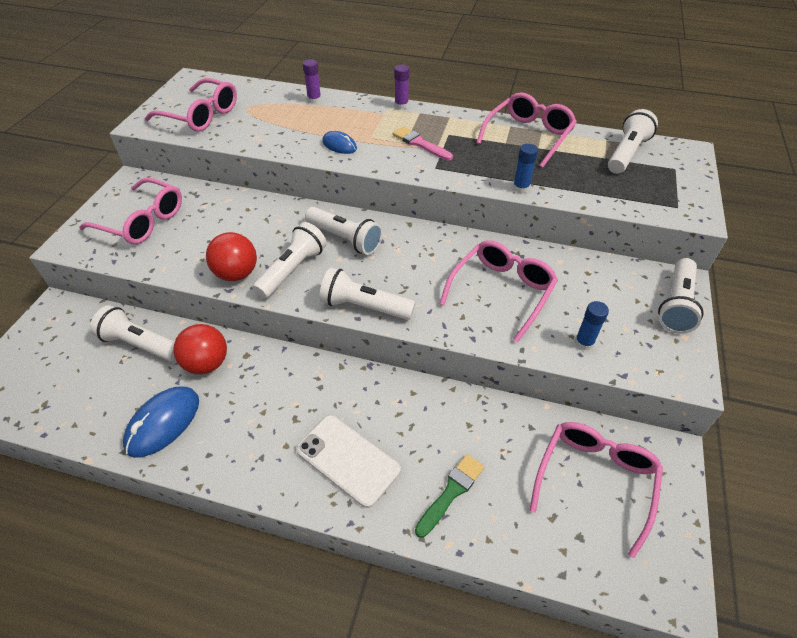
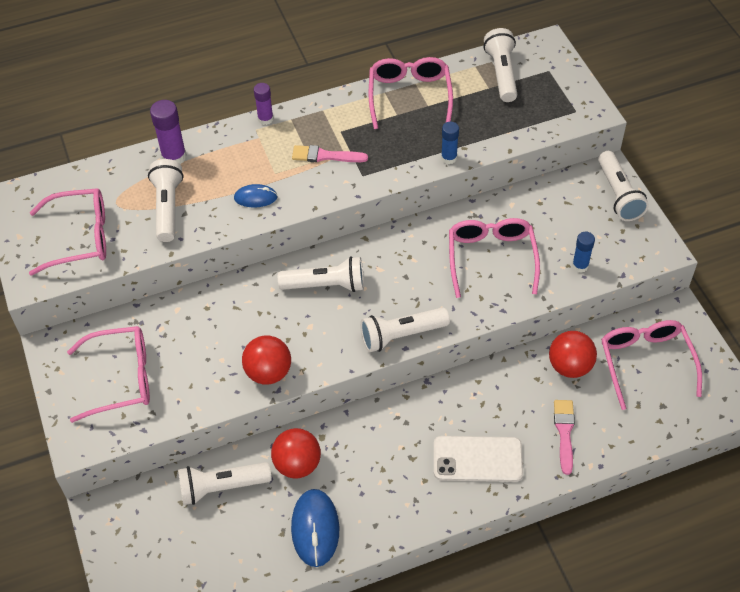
camera: 35 degrees left, 5 degrees up
white flashlight [252,222,327,299] -> white flashlight moved to [148,159,184,242]
purple glue stick [303,59,321,104] -> purple glue stick [150,100,187,164], size x1.55
green brush [415,454,484,538] -> pink brush [554,400,575,475]
none -> red ball [549,331,597,378]

